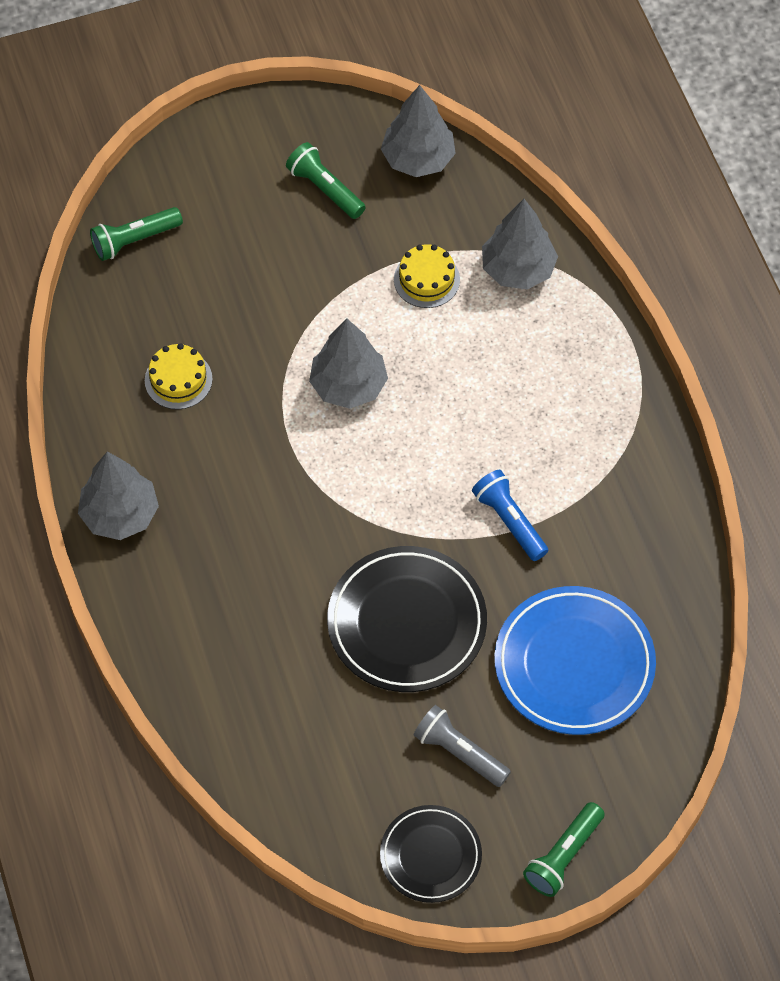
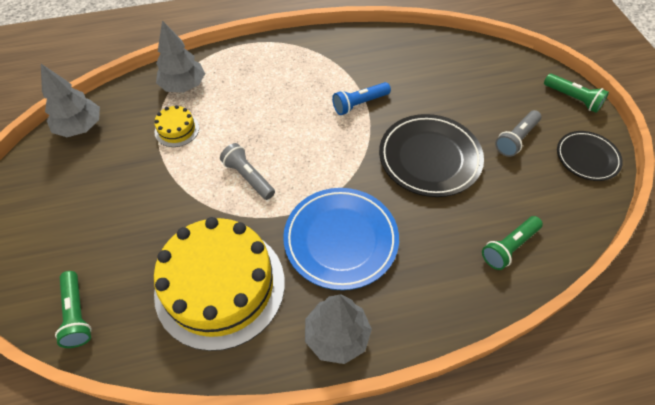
camera: 85 degrees left, 5 degrees down
yellow cake [145,343,213,409] -> yellow cake [154,217,285,351], size x2.40
green flashlight [286,142,366,219] -> green flashlight moved to [482,216,543,270]
grey tree [309,319,388,409] -> grey flashlight [220,143,275,200]
blue plate [494,586,656,735] -> blue plate moved to [283,188,399,290]

